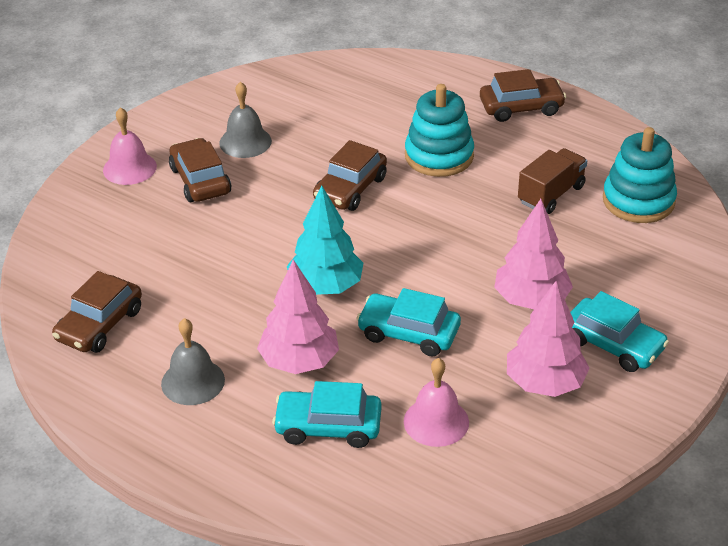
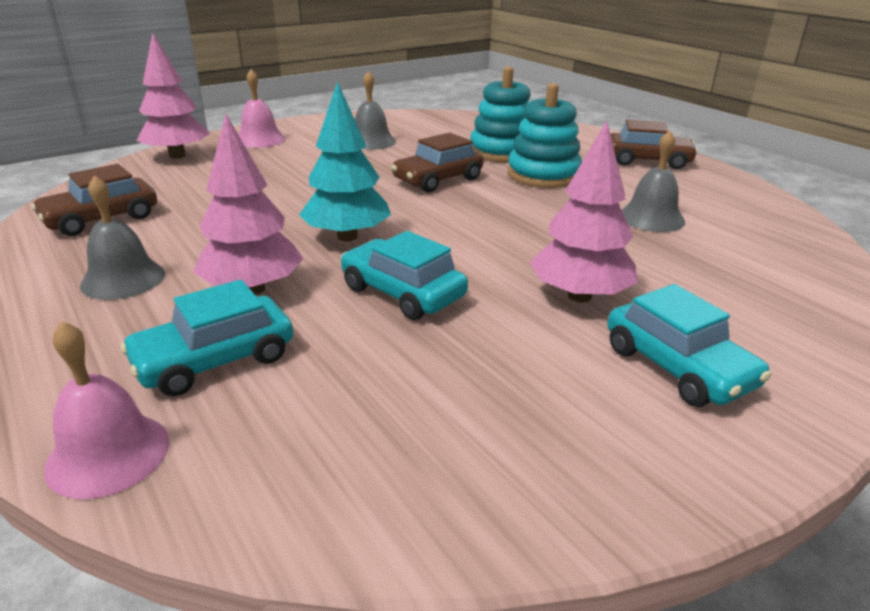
camera: 20 degrees right, 10 degrees down
brown car [169,138,232,202] -> none
turquoise car [272,381,382,448] -> turquoise car turned 60 degrees counterclockwise [120,279,293,396]
pink bell [404,358,469,447] -> pink bell moved to [44,321,170,499]
pink tree [507,281,590,397] -> pink tree moved to [136,32,210,159]
brown truck [518,148,587,214] -> grey bell [622,130,685,232]
turquoise stacking toy [603,127,677,223] -> turquoise stacking toy moved to [470,67,531,163]

